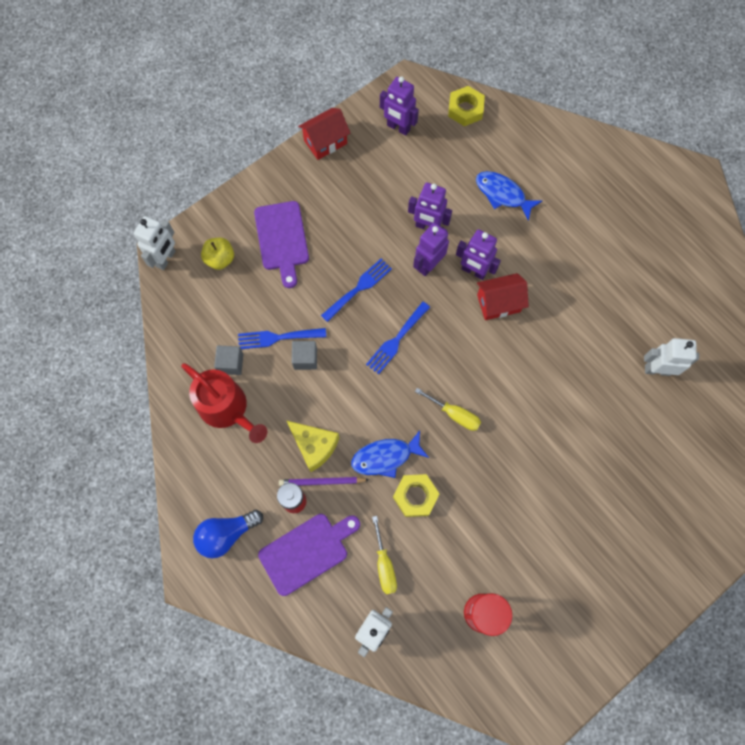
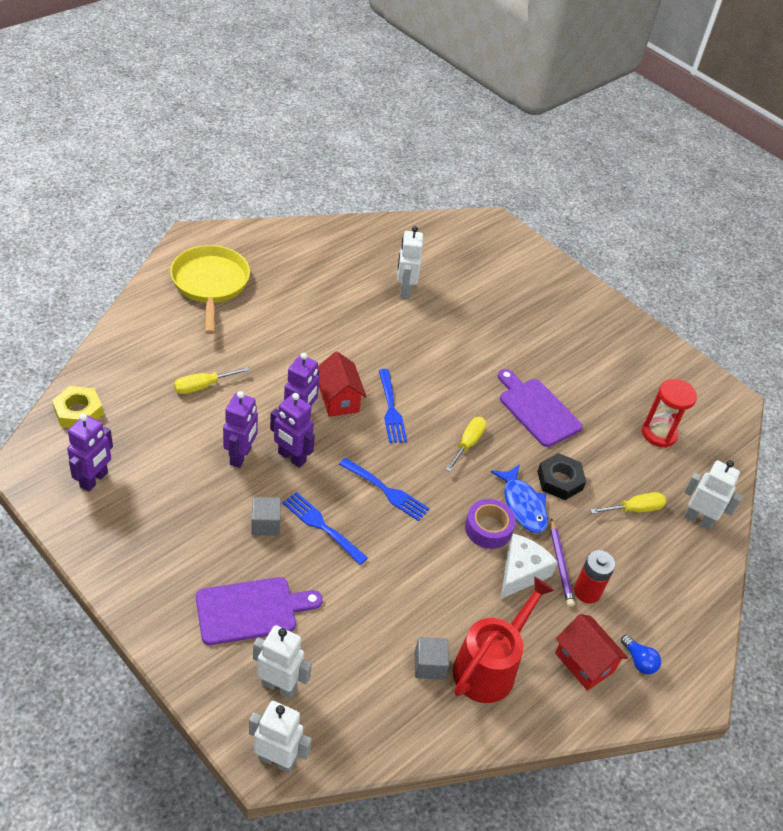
camera: 100 degrees left, 25 degrees down
blue light bulb [193,510,263,558] -> blue light bulb [621,635,661,674], size x0.58
yellow apple [201,238,234,270] -> white robot [253,625,312,699]
blue fork [238,328,326,349] -> blue fork moved to [379,369,407,443]
purple cutting board [258,514,360,596] -> purple cutting board moved to [498,369,582,447]
yellow cheese [287,421,339,472] -> white cheese [501,534,558,599]
grey cube [292,341,317,370] -> grey cube moved to [252,497,281,536]
red house [298,108,350,160] -> red house moved to [555,614,628,691]
yellow nut [393,474,440,517] -> black nut [537,453,586,500]
blue fish [476,171,542,221] -> yellow screwdriver [174,367,250,394]
none -> yellow pan [170,245,250,334]
none -> purple tape [465,499,516,549]

